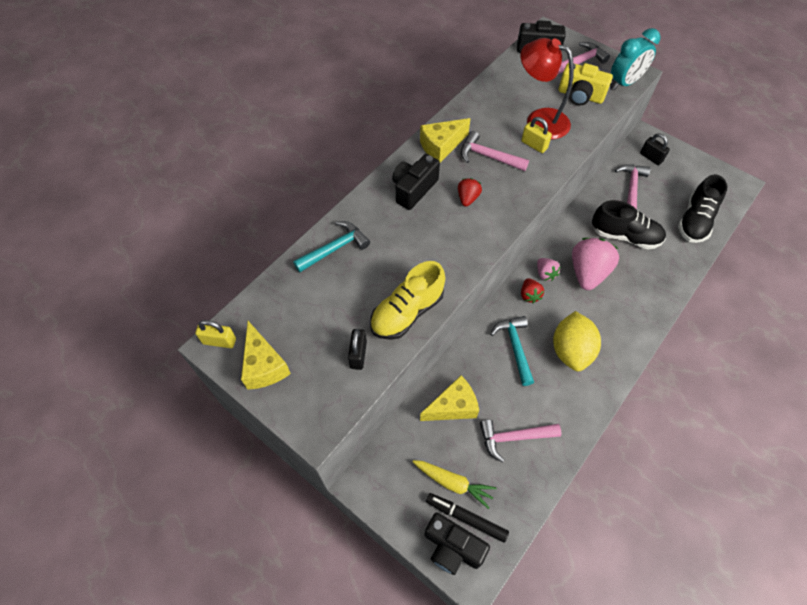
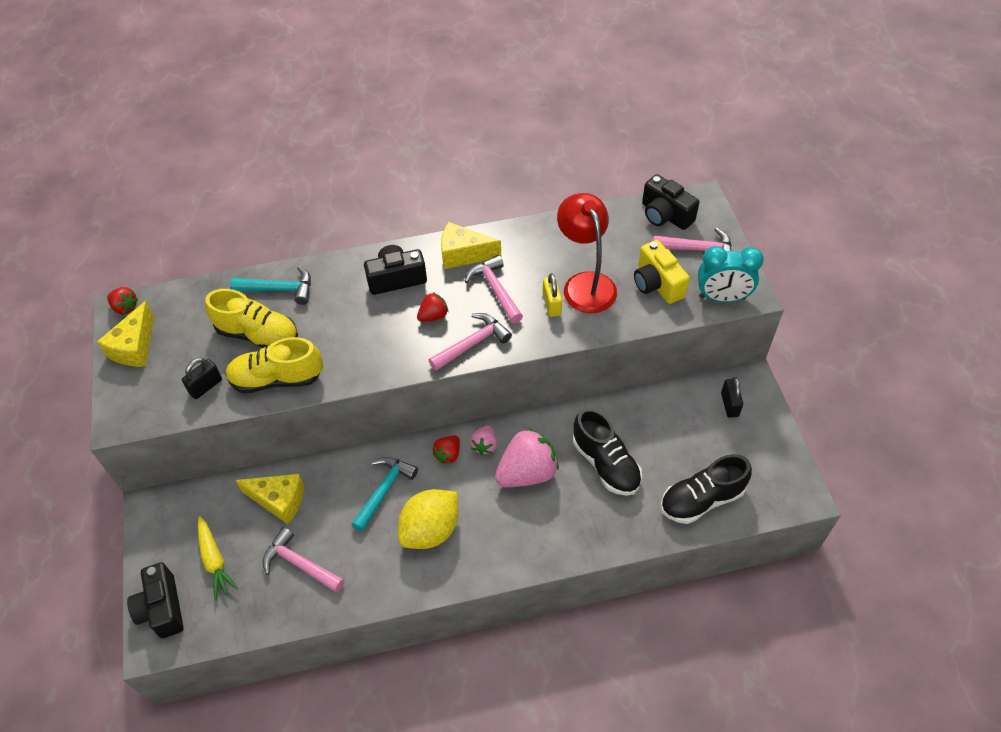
camera: 40 degrees right, 5 degrees down
yellow padlock [195,320,236,348] -> red strawberry [107,287,138,314]
black marker [426,493,509,542] -> none
pink hammer [615,164,651,210] -> pink hammer moved to [429,313,512,371]
none -> yellow shoe [205,289,298,348]

